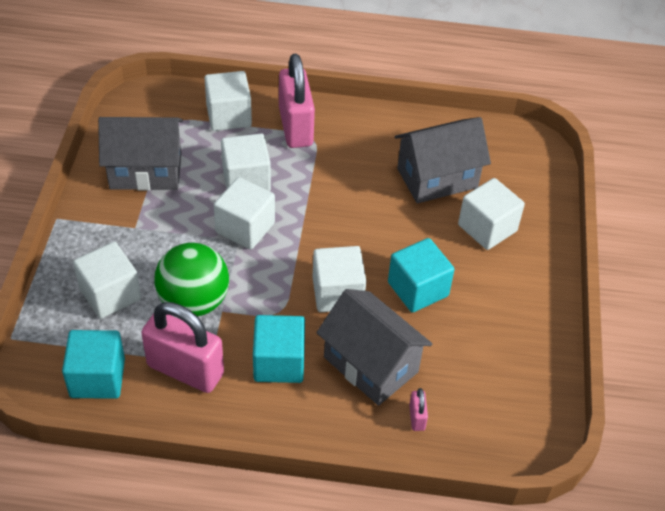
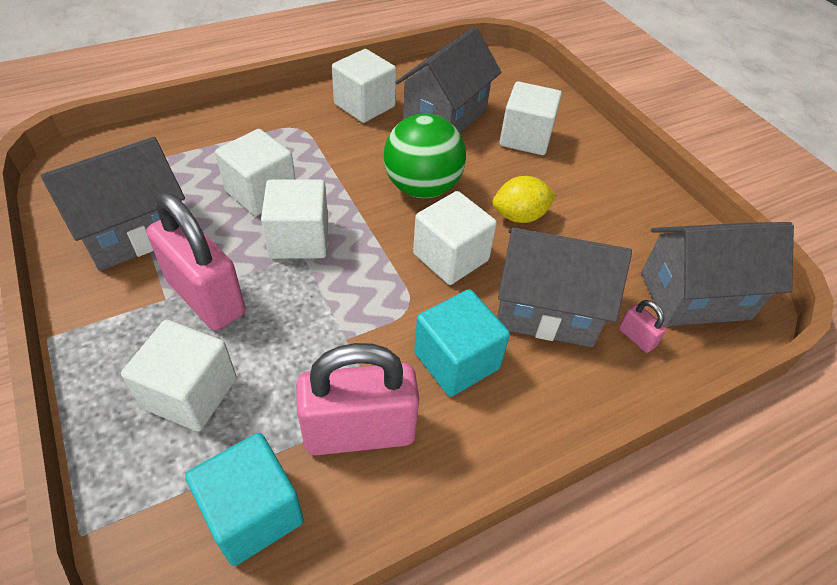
camera: 35 degrees left, 0 degrees up
green ball [154,243,229,316] -> green ball moved to [384,114,466,198]
white cube [204,71,252,131] -> white cube moved to [332,49,396,123]
pink padlock [279,54,315,148] -> pink padlock moved to [147,193,246,331]
turquoise cube [388,238,455,313] -> yellow lemon [492,176,557,223]
none -> grey house [641,222,794,326]

